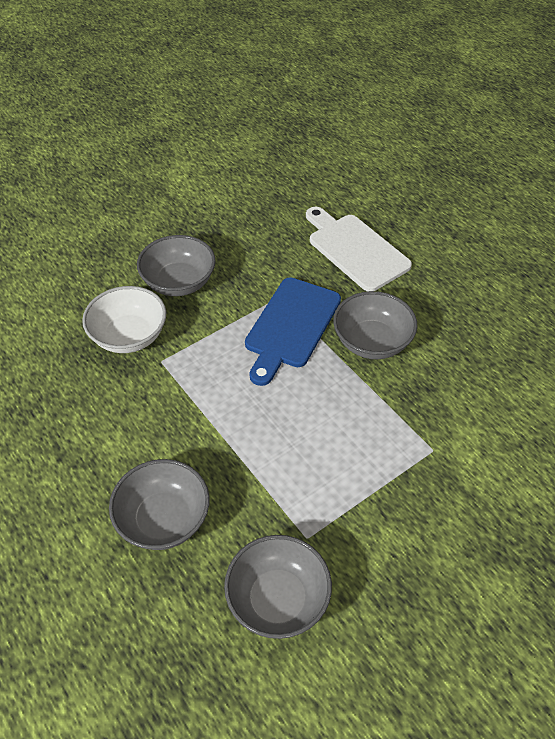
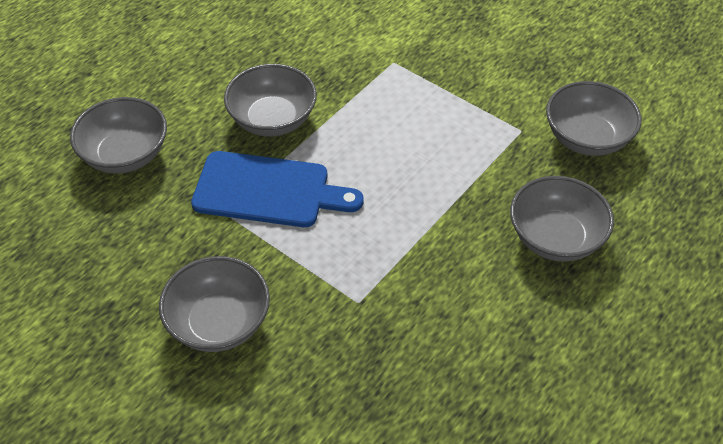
camera: 105 degrees left, 0 degrees up
white bowl [82,286,166,353] -> none
white cutting board [306,207,412,291] -> grey bowl [70,97,167,174]

